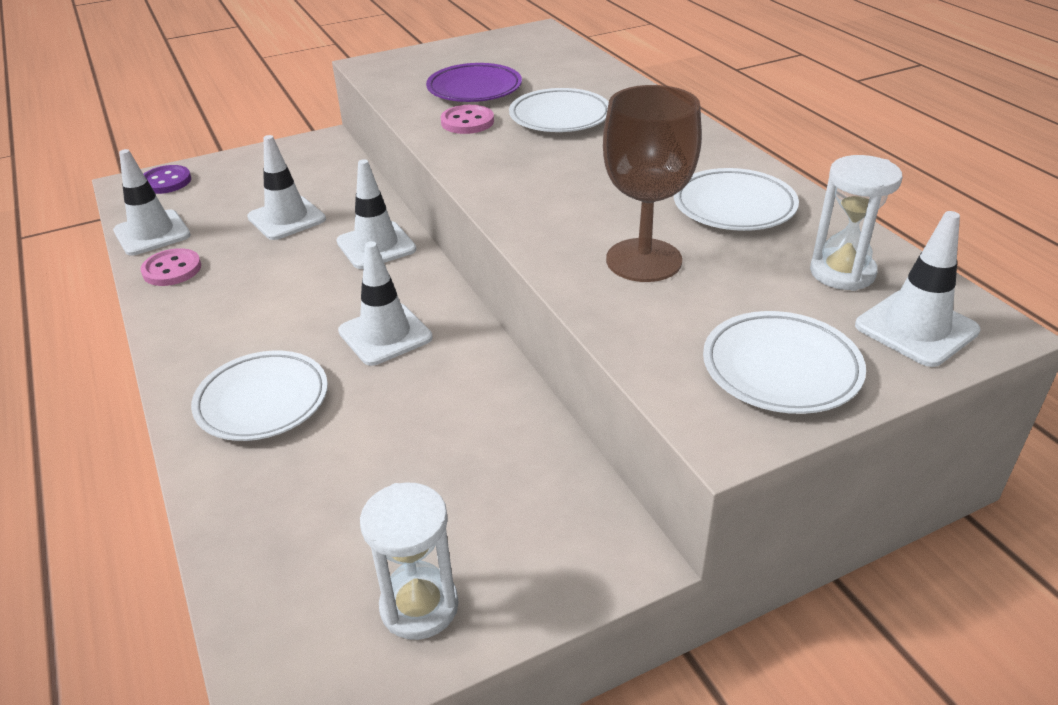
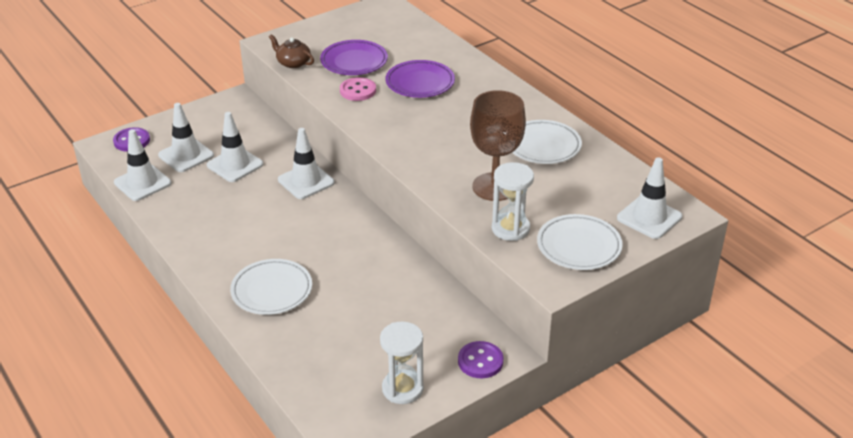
camera: 10 degrees left, 0 degrees up
pink button [141,248,201,286] -> none
white traffic cone [338,241,432,366] -> white traffic cone moved to [158,103,214,172]
white plate [509,88,609,132] -> purple plate [385,60,455,98]
white hourglass [810,155,902,291] -> white hourglass moved to [492,162,534,241]
none -> brown teapot [269,34,314,68]
none -> purple button [458,341,503,378]

